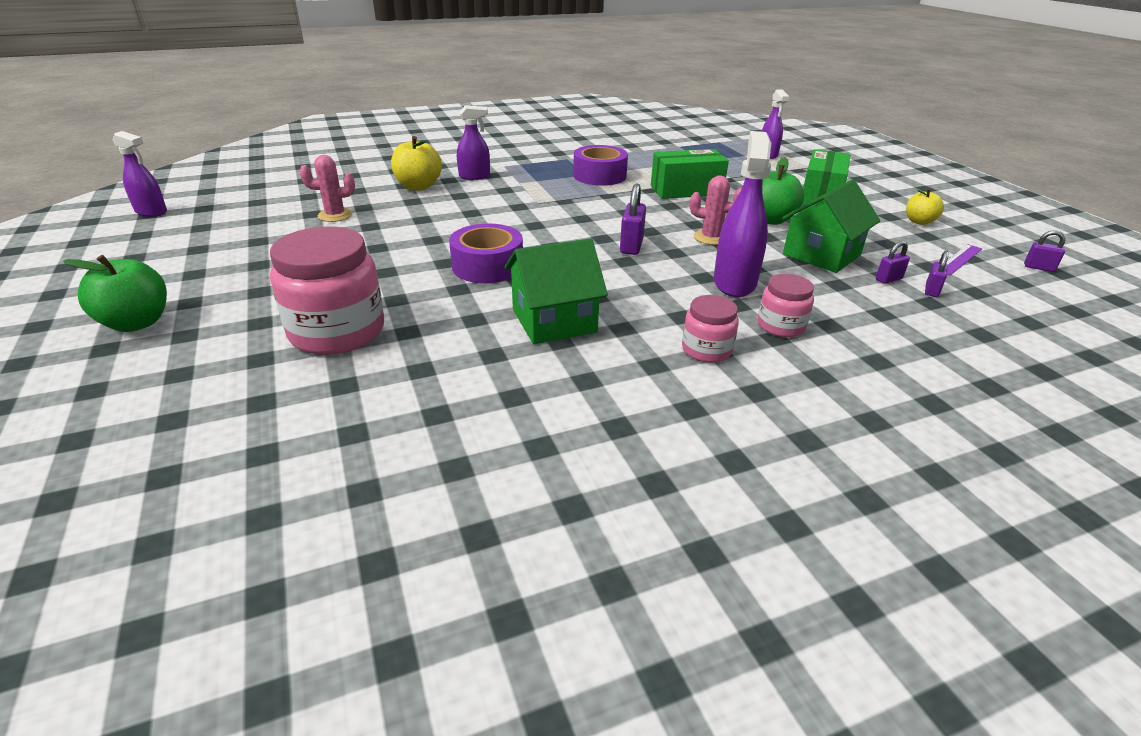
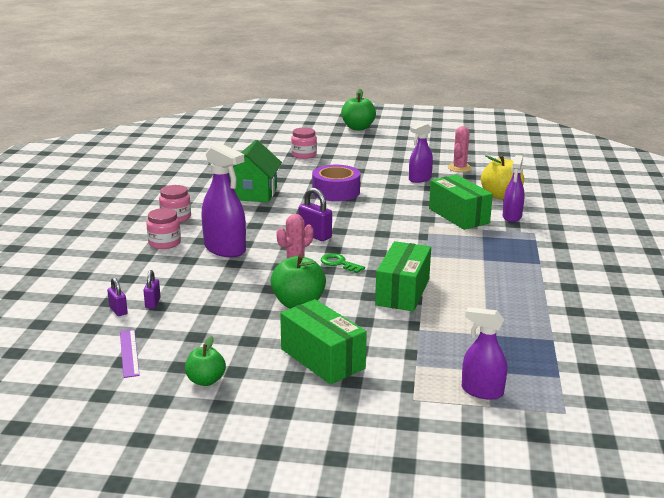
camera: 120 degrees right, 10 degrees down
purple spray bottle [112,131,167,217] -> purple spray bottle moved to [409,123,433,183]
pink jar [270,226,384,355] -> pink jar [291,127,317,159], size x0.52
purple tape [573,145,628,186] -> none
green house [782,179,880,273] -> none
yellow apple [906,188,944,225] -> green apple [185,336,226,386]
purple padlock [1024,230,1066,272] -> none
none -> green key [321,253,365,273]
none -> green box [429,175,493,230]

